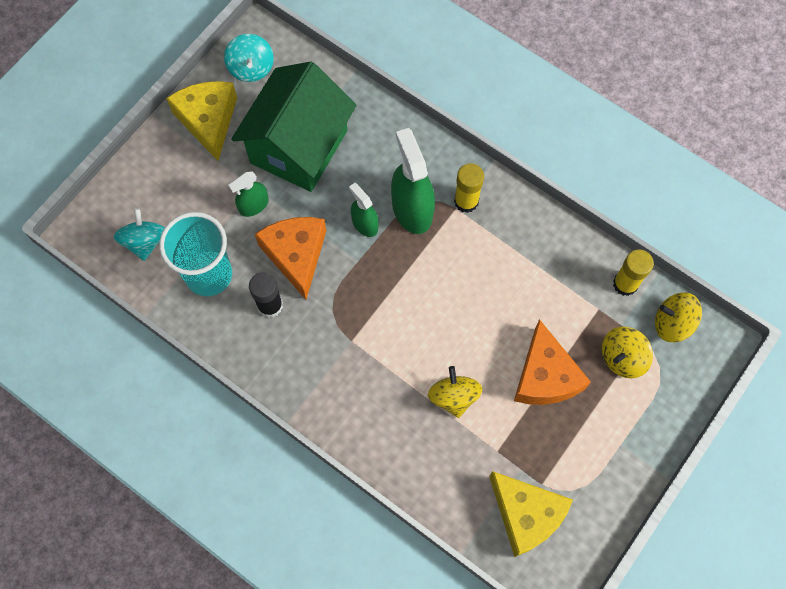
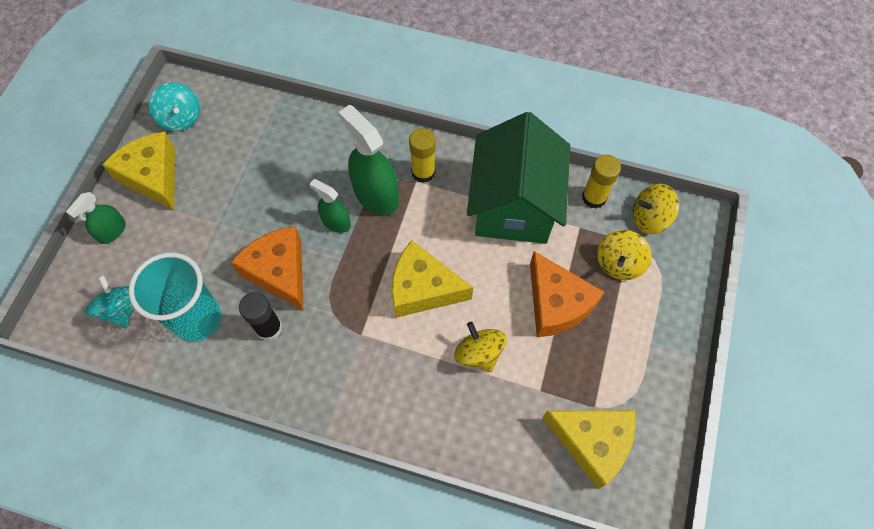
camera: 20 degrees left, 5 degrees down
green spray bottle [228,171,269,217] -> green spray bottle moved to [66,192,126,244]
green house [231,61,357,192] -> green house moved to [467,112,570,244]
none -> yellow cheese [392,240,473,318]

